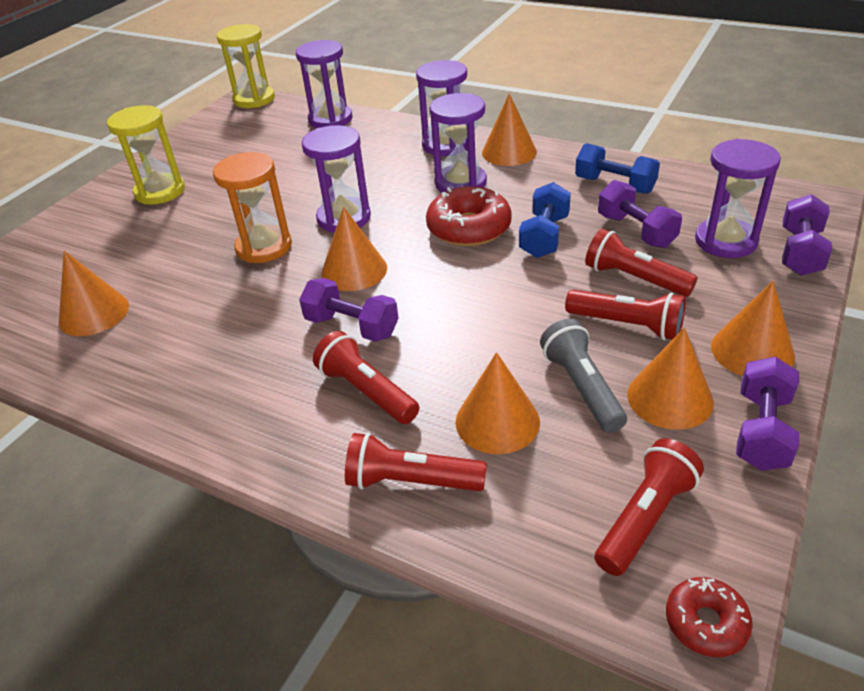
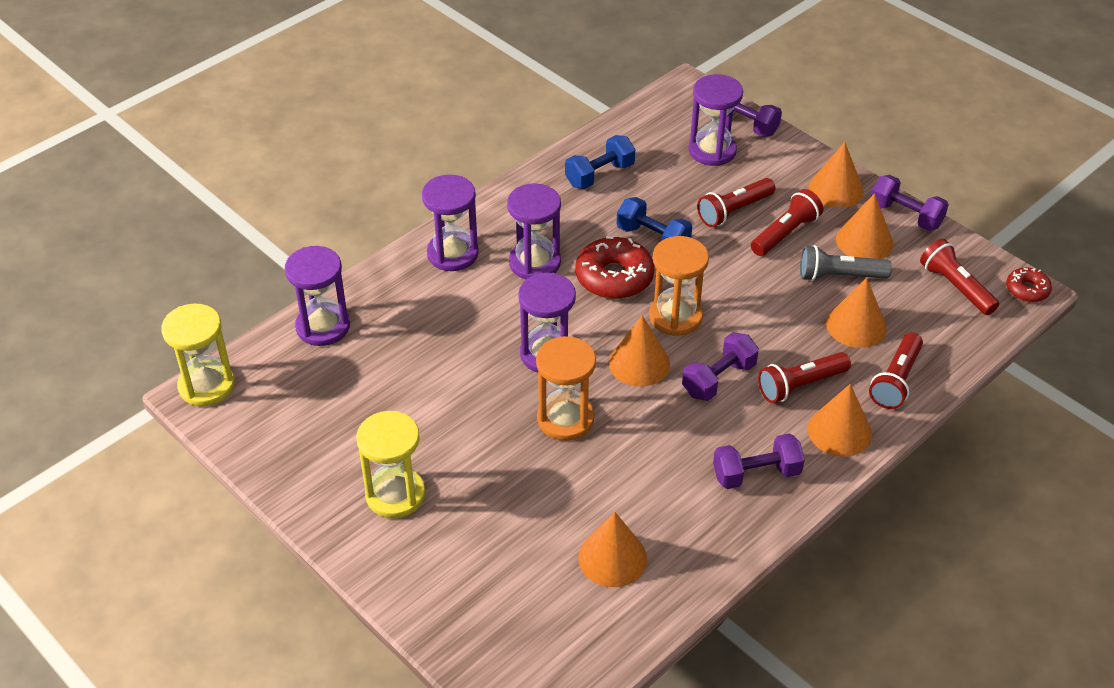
camera: 75 degrees left, 5 degrees up
orange cone [482,93,537,166] -> orange cone moved to [808,384,872,457]
purple dumbbell [598,180,682,248] -> purple dumbbell moved to [713,433,805,489]
none -> orange hourglass [649,236,709,336]

